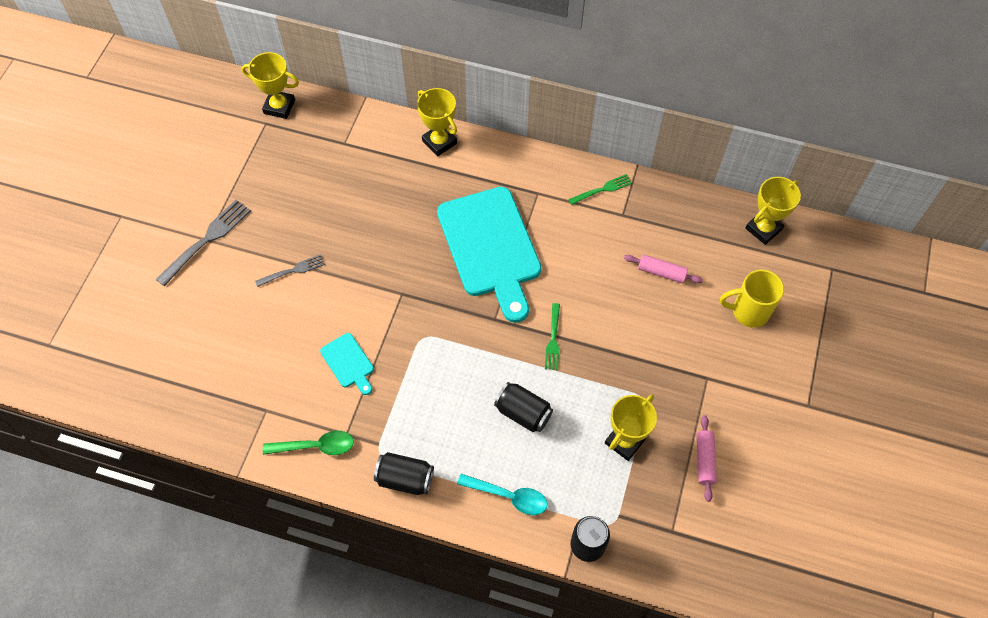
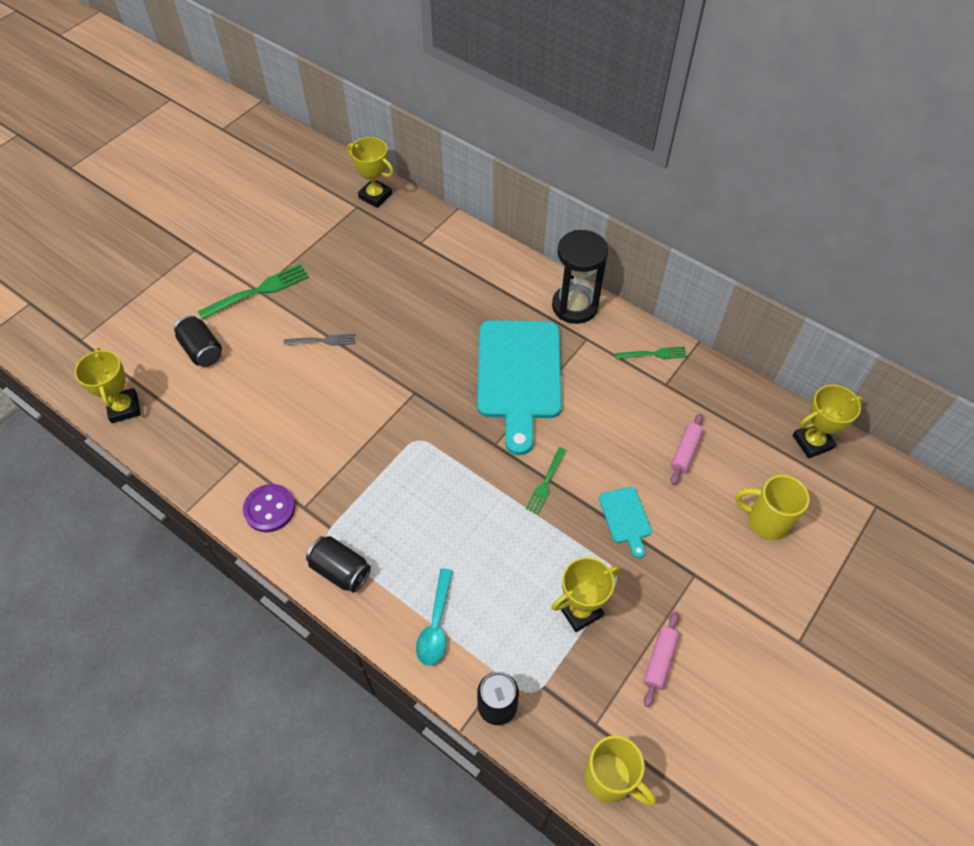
camera: 20 degrees right, 5 degrees down
grey fork [156,200,251,286] -> green fork [197,264,309,320]
green spoon [263,431,354,455] -> purple button [243,484,295,532]
turquoise cutting board [320,333,374,395] -> turquoise cutting board moved to [599,487,652,558]
yellow trophy [417,88,457,156] -> yellow trophy moved to [75,348,141,423]
turquoise spoon [457,474,547,515] -> turquoise spoon turned 60 degrees clockwise [416,568,453,666]
black can [494,382,553,432] -> black can moved to [174,316,222,367]
pink rolling pin [624,255,703,283] -> pink rolling pin turned 75 degrees clockwise [670,413,703,485]
none -> black hourglass [552,230,608,324]
none -> yellow mug [584,735,656,806]

